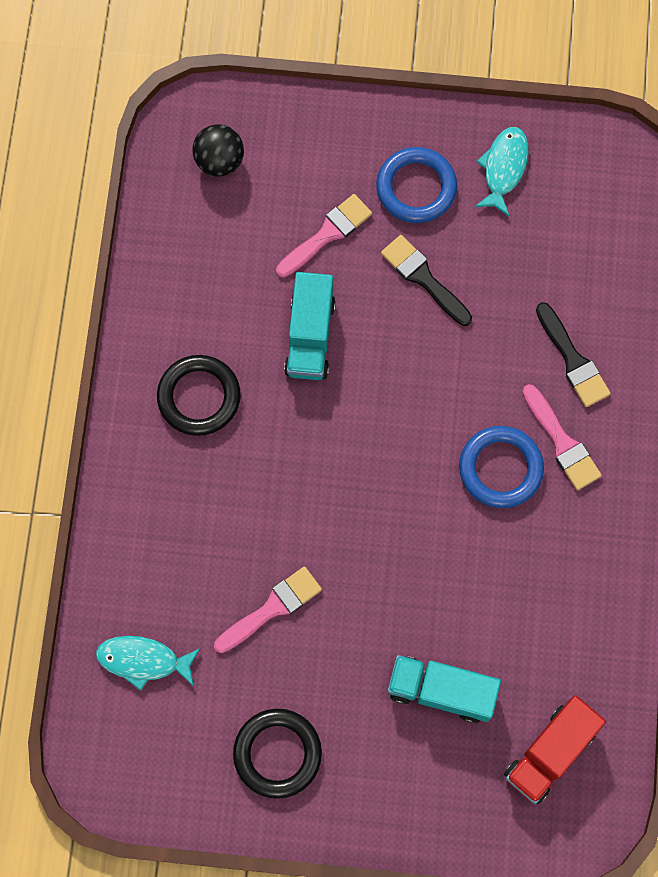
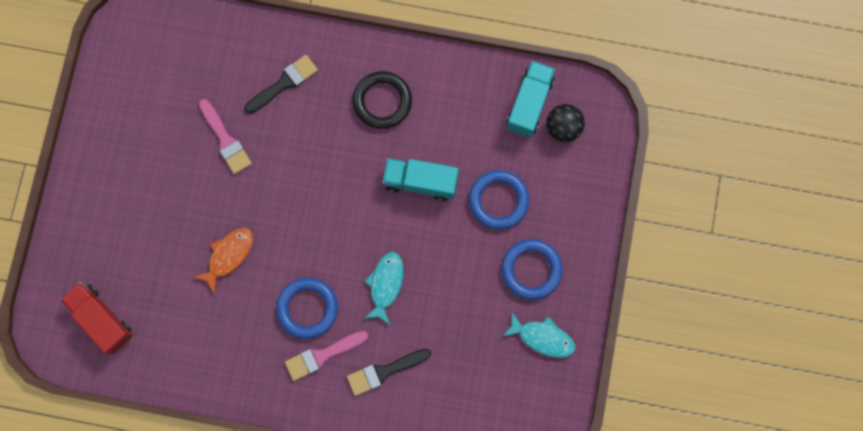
camera: 95 degrees right, 5 degrees up
turquoise fish [96,636,200,691] -> turquoise fish moved to [364,252,404,325]
black ring [233,708,322,799] -> none
pink brush [276,194,372,278] -> blue ring [469,170,529,229]
black brush [381,235,472,326] -> black brush moved to [244,55,318,114]
turquoise truck [387,655,501,723] -> turquoise truck moved to [507,61,556,137]
none -> orange fish [194,228,253,293]

